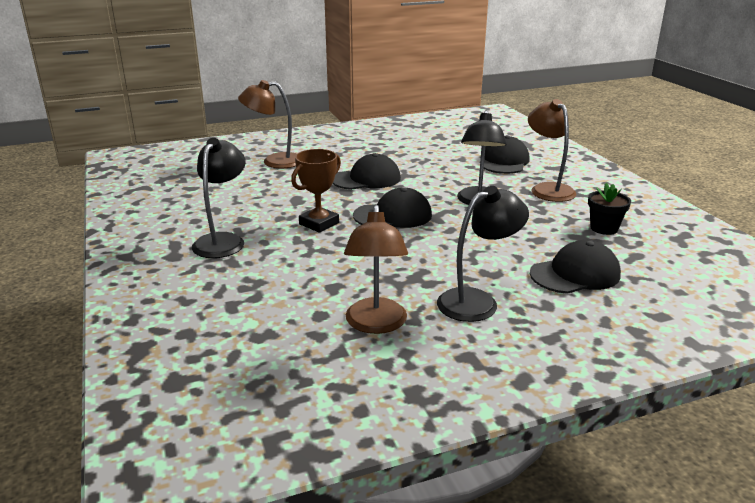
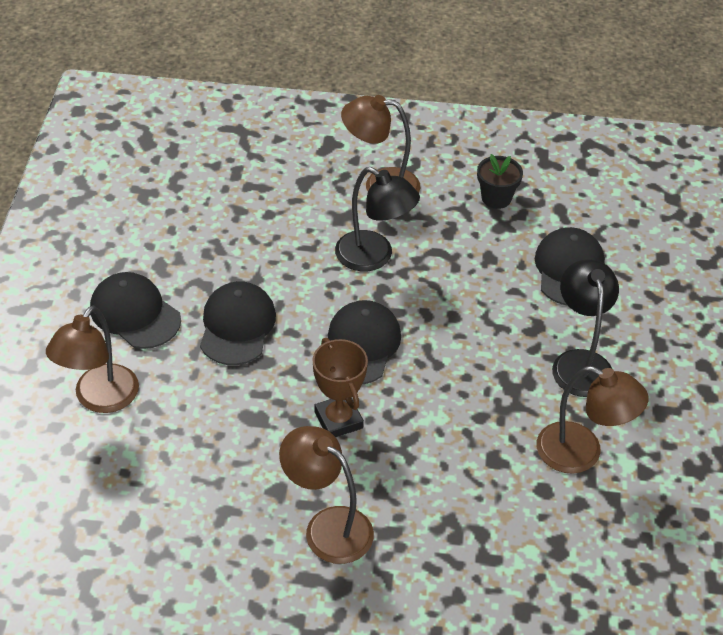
camera: 65 degrees left, 20 degrees up
black lamp [192,138,246,258] -> brown lamp [279,426,374,564]
black cap [484,135,530,174] -> black cap moved to [90,272,181,349]

